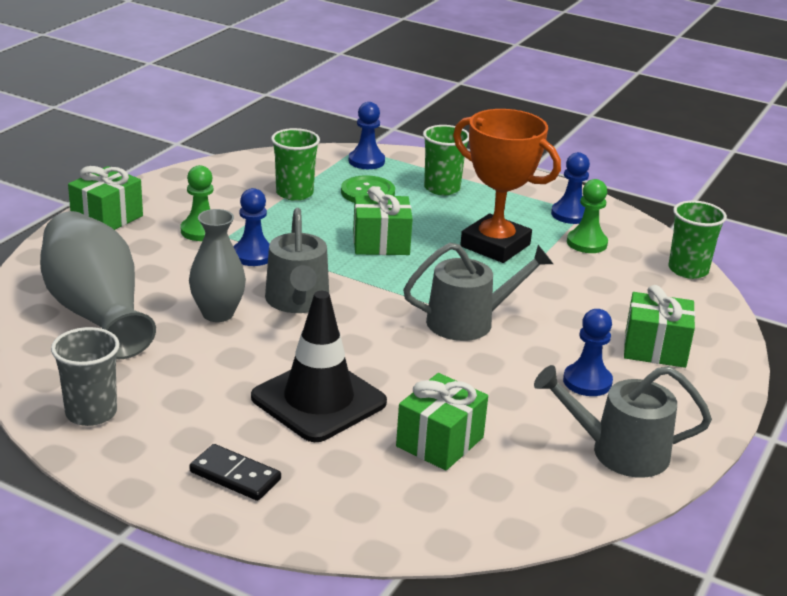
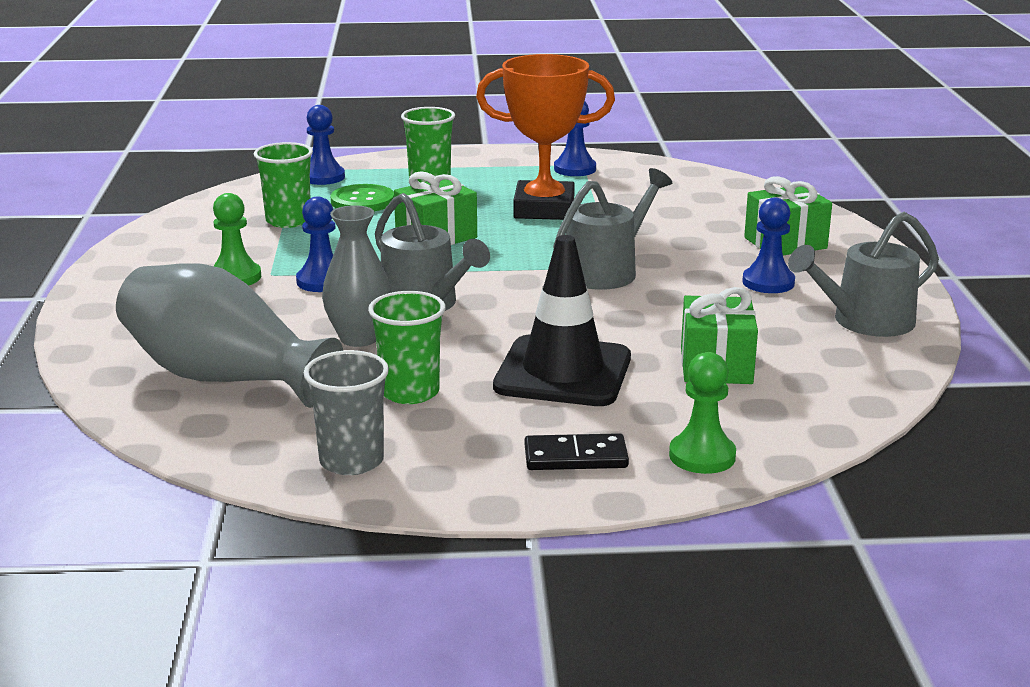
camera: 30 degrees left, 5 degrees down
green gift [68,166,143,230] -> none
green pawn [567,179,608,253] -> green pawn moved to [669,352,736,474]
green cup [669,200,727,279] -> green cup moved to [368,291,446,404]

